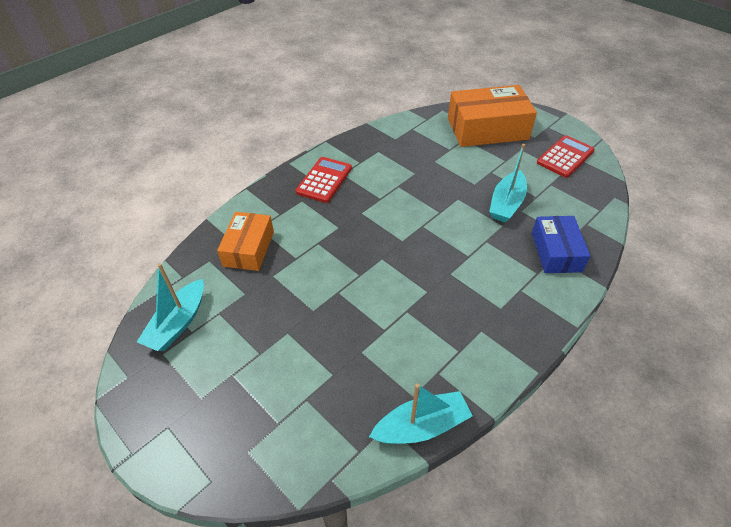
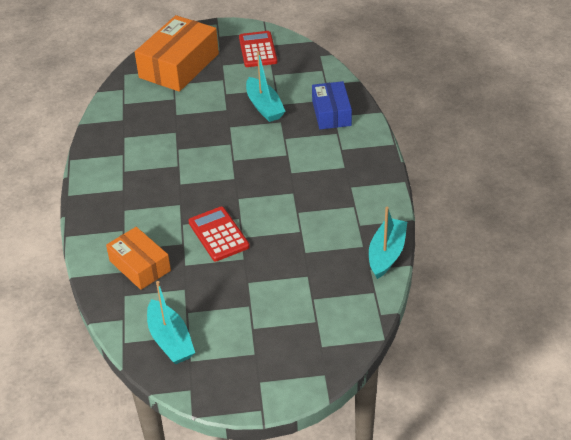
camera: 50 degrees left, 5 degrees down
red calculator [296,157,352,203] -> red calculator moved to [188,207,250,261]
blue box [532,216,590,273] -> blue box turned 45 degrees clockwise [312,81,352,129]

